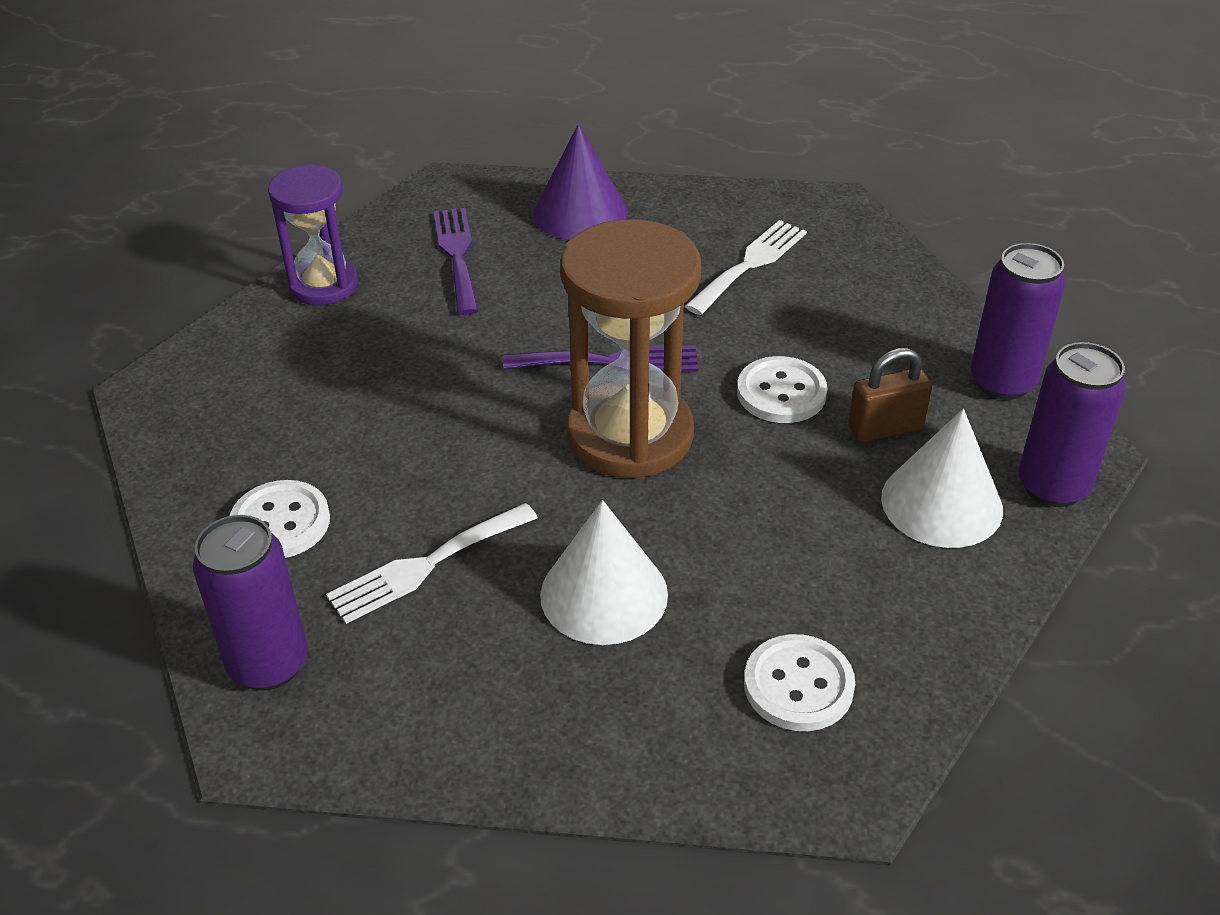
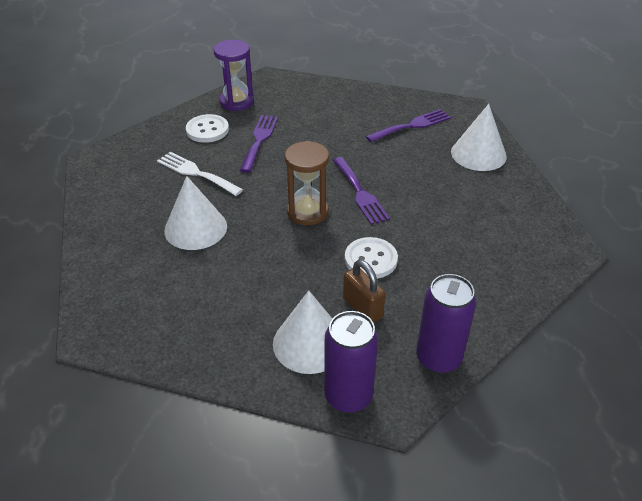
camera: 70 degrees right, 0 degrees up
purple can [193,515,308,691] -> none
purple hourglass [268,164,358,305] -> purple hourglass moved to [214,40,254,111]
purple cone [533,124,628,240] -> white cone [451,104,507,171]
brown hourglass [561,219,701,479] -> brown hourglass [284,141,329,226], size x0.62
white fork [685,220,807,315] -> none
white button [744,634,855,731] -> none
none -> purple fork [240,115,278,173]

